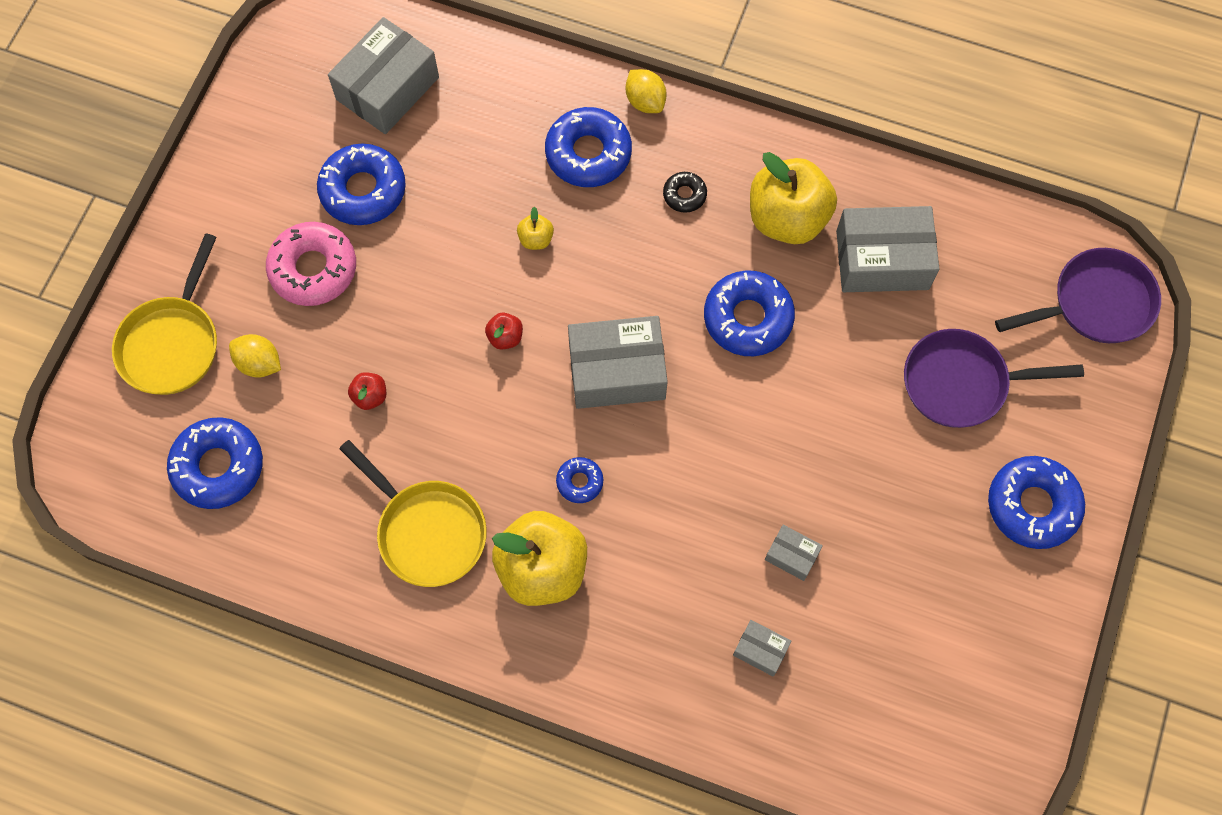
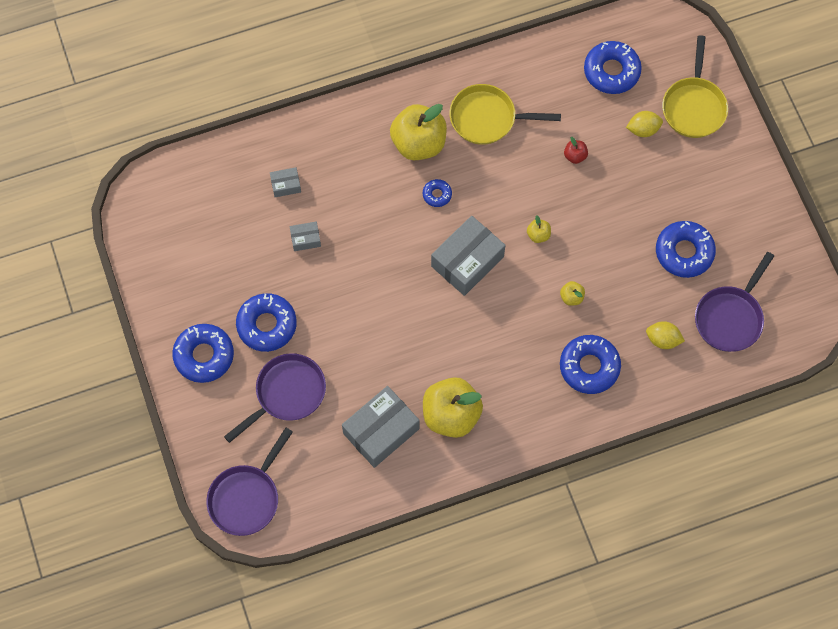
camera: 140 degrees right, 0 degrees up
yellow pan [112,233,217,395] -> yellow pan turned 150 degrees counterclockwise [662,35,728,138]
pink donut [266,222,356,306] -> none
grey box [328,17,439,134] -> purple pan [695,252,774,352]
red apple [485,313,523,350] -> yellow apple [527,215,551,243]
yellow lemon [626,69,667,113] -> yellow lemon moved to [646,321,685,349]
black donut [663,172,707,213] -> none
blue donut [704,270,795,356] -> blue donut moved to [236,293,297,352]

